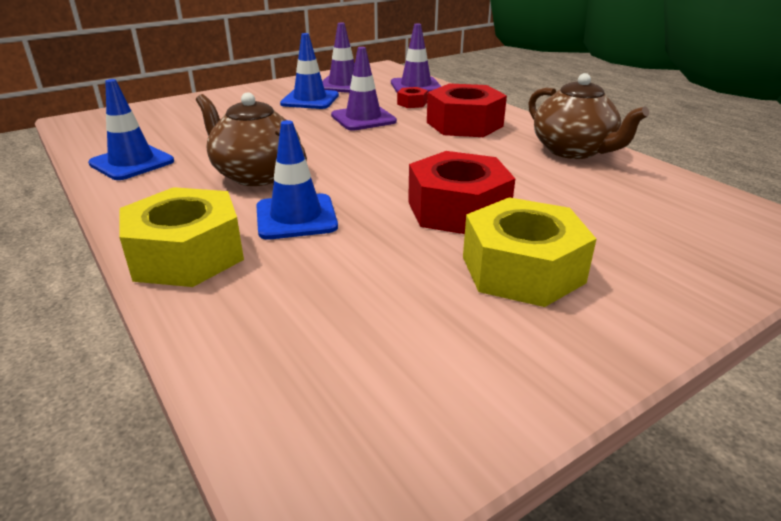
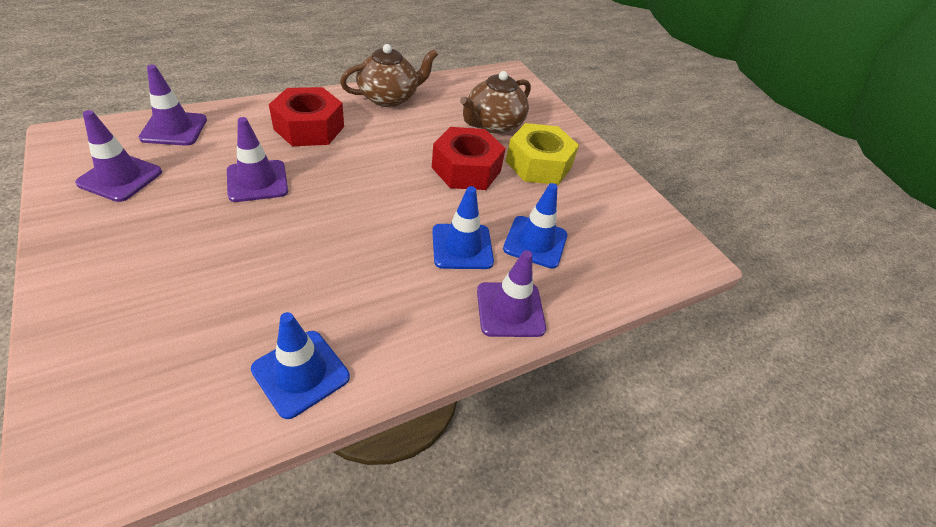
camera: 90 degrees left, 15 degrees up
yellow nut [119,187,244,287] -> purple traffic cone [477,250,546,337]
brown teapot [196,92,307,186] -> brown teapot moved to [460,71,531,134]
blue traffic cone [280,33,339,109] -> blue traffic cone moved to [503,183,567,269]
red nut [397,87,428,108] -> none

